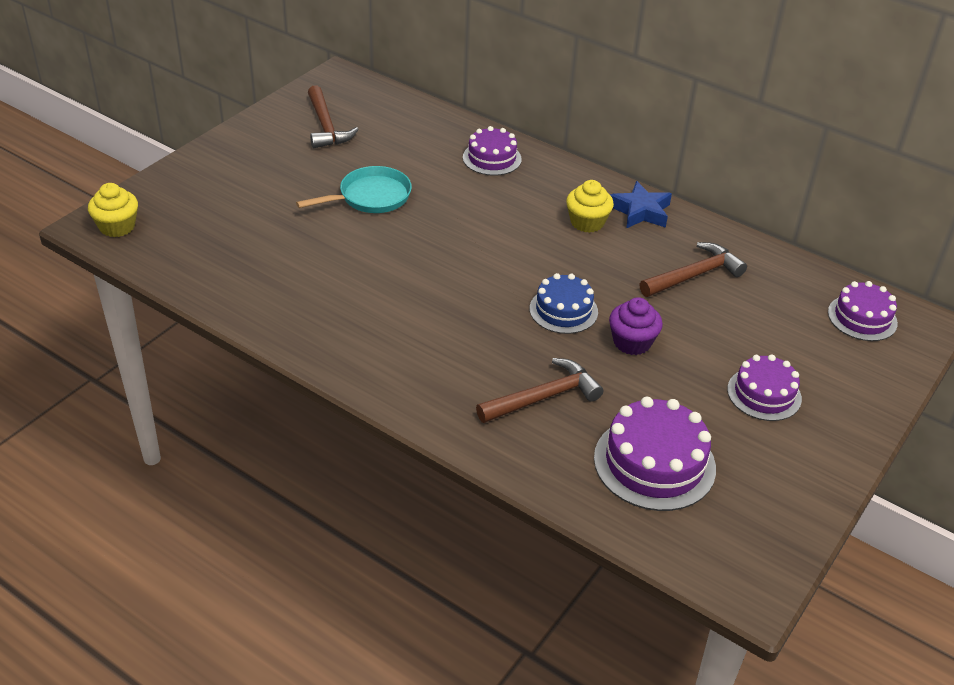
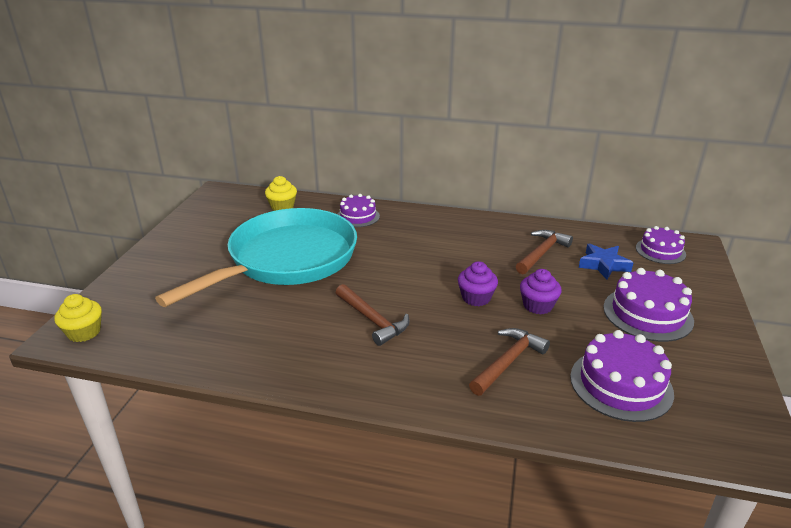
camera: 20 degrees left, 10 degrees down
turquoise pan [296,166,412,213] -> turquoise pan [155,208,357,307], size x2.29
brown hammer [308,85,359,148] -> brown hammer moved to [336,284,409,346]
blue cake [530,273,598,334] -> purple cupcake [458,261,498,306]
yellow cupcake [566,180,614,233] -> yellow cupcake moved to [265,176,297,211]
blue star [610,181,672,229] -> blue star moved to [579,243,633,279]
purple cake [727,354,802,421] -> purple cake [603,268,694,342], size x1.55

